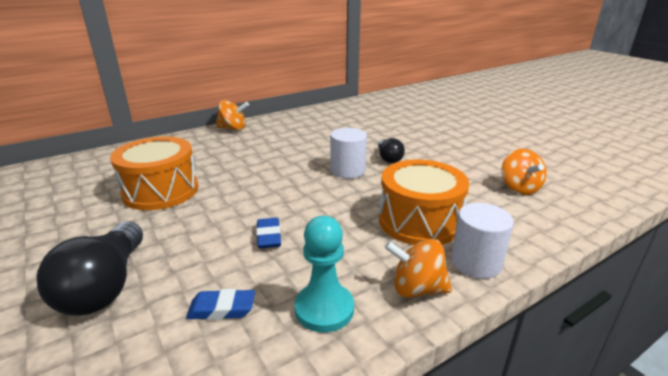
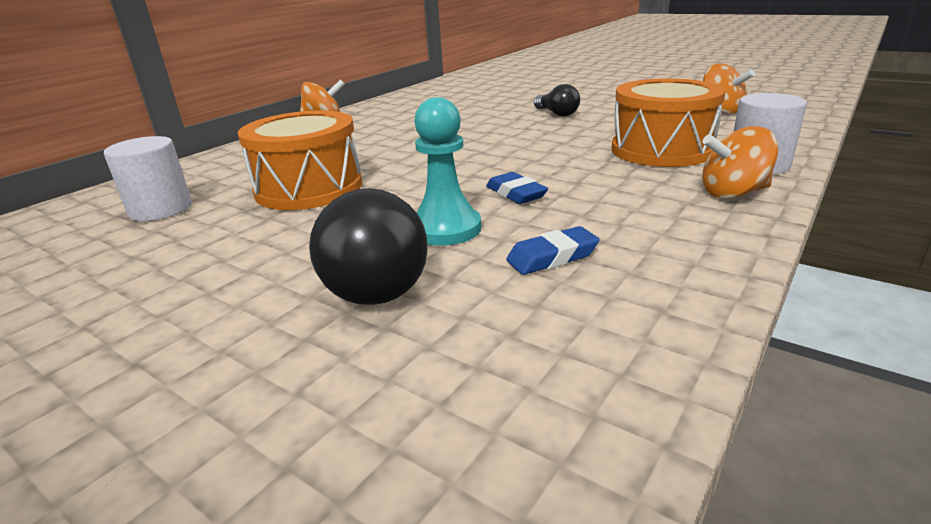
camera: 20 degrees left, 0 degrees up
turquoise pawn [294,216,354,332] -> turquoise pawn moved to [414,97,481,246]
white cylinder [330,128,367,179] -> white cylinder moved to [104,136,192,221]

